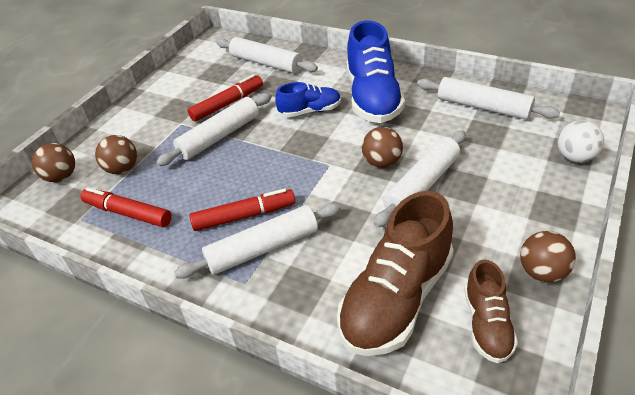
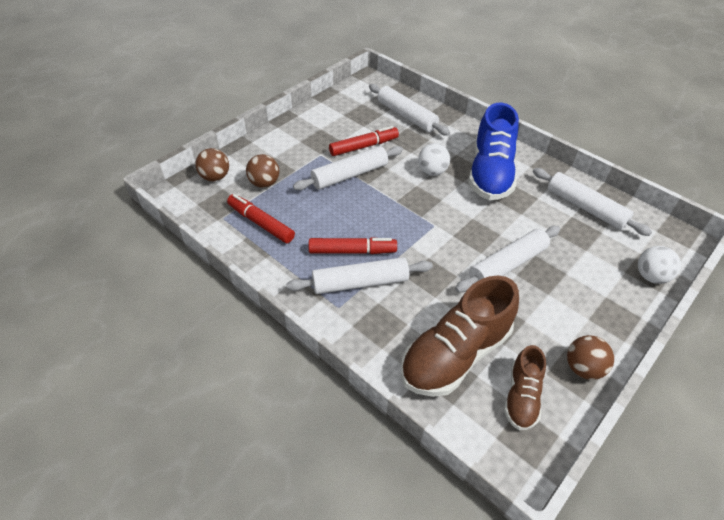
camera: 10 degrees right, 5 degrees up
blue shoe [275,82,341,117] -> white ball [418,143,450,176]
brown ball [362,127,403,168] -> none

